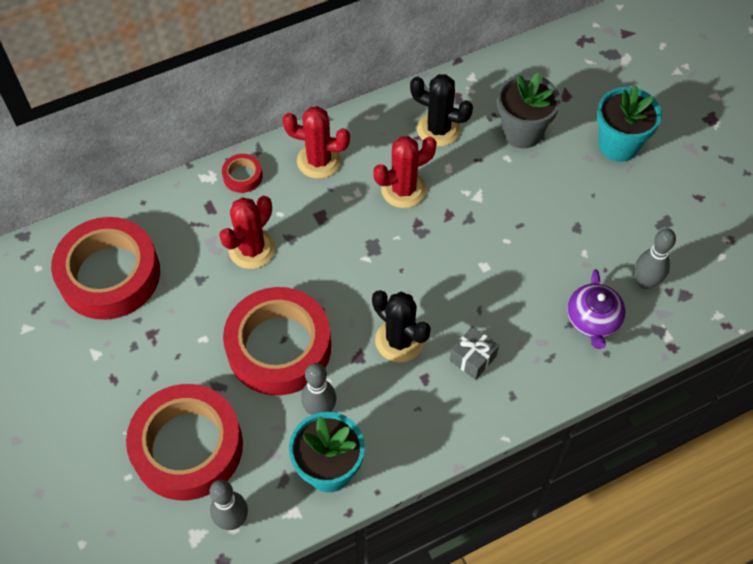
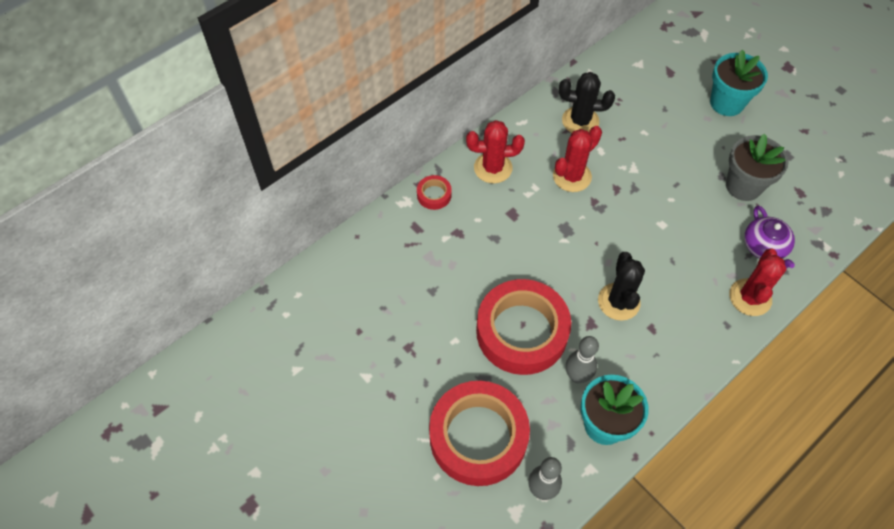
camera: 15 degrees left, 0 degrees up
red tape [51,217,160,320] -> none
red cactus [219,196,275,269] -> red cactus moved to [729,249,786,316]
black cactus [372,290,431,362] -> black cactus turned 60 degrees clockwise [598,252,645,321]
grey gift [450,326,499,380] -> none
grey flower pot [497,73,561,148] -> grey flower pot moved to [726,134,789,201]
grey bowling pin [635,228,676,289] -> none

